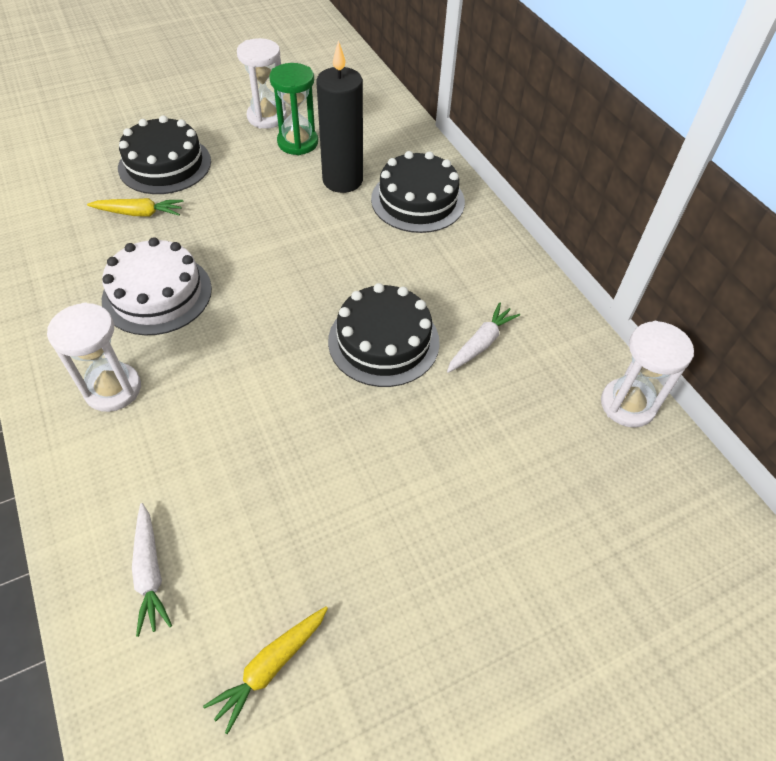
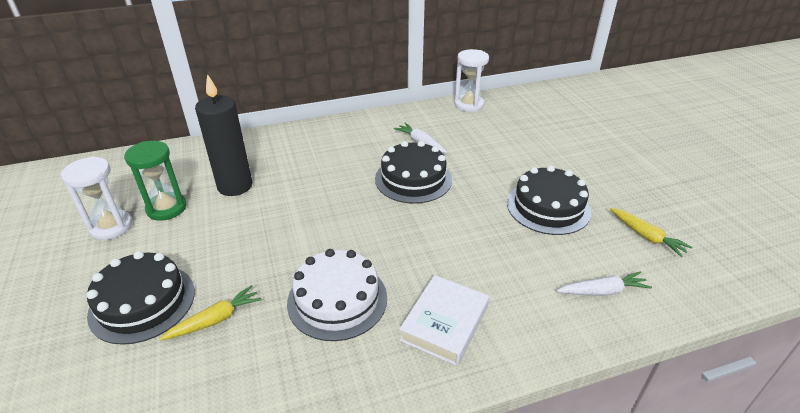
camera: 80 degrees left, 15 degrees down
white hourglass [47,302,141,412] -> white book [399,275,489,366]
yellow carrot [87,198,183,217] -> yellow carrot turned 45 degrees clockwise [160,285,262,341]
black cake [371,151,465,233] -> black cake moved to [507,165,591,235]

